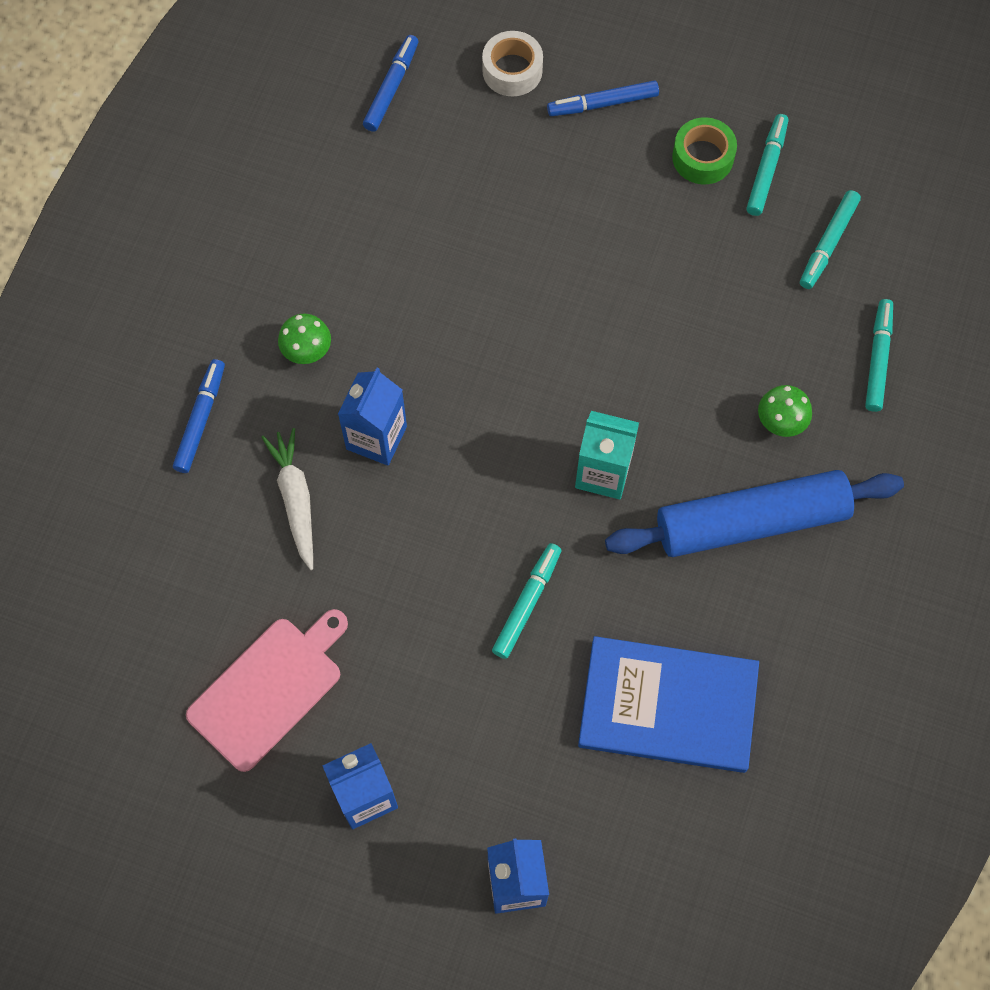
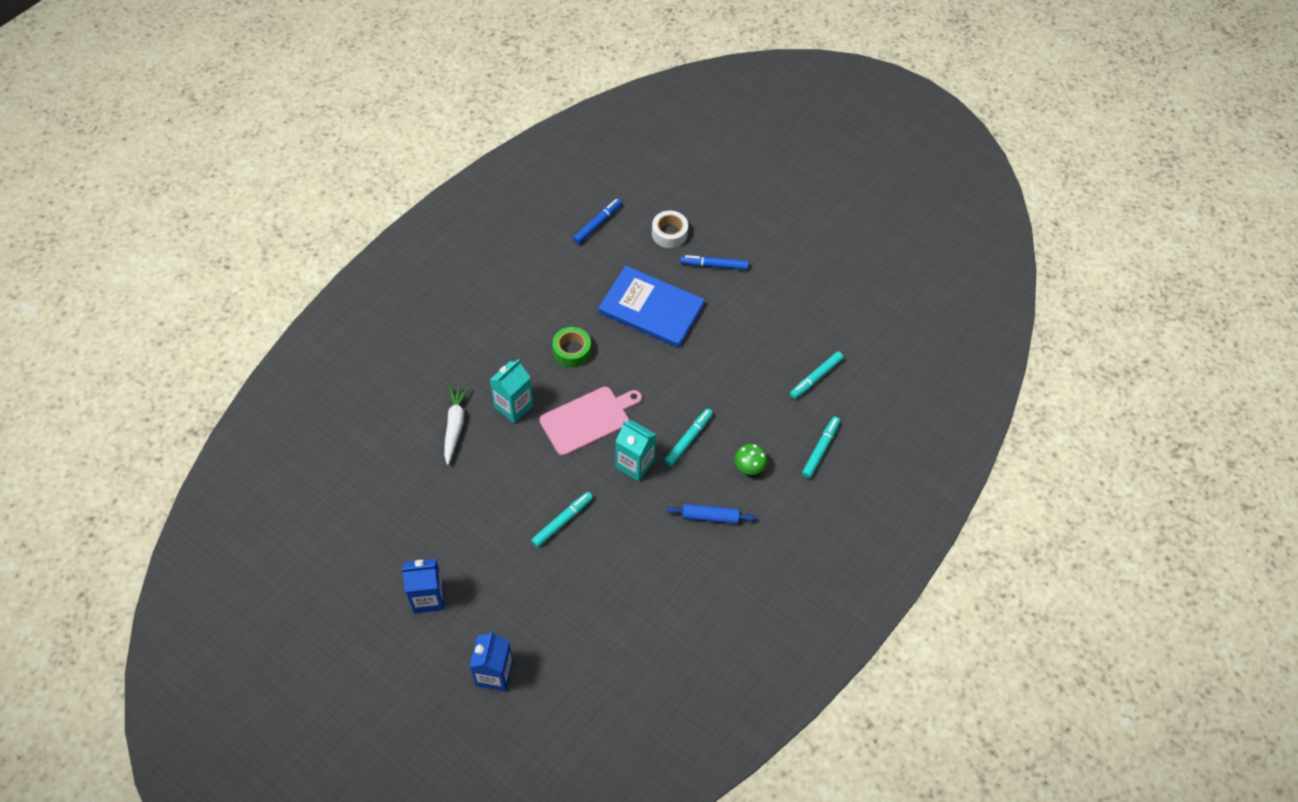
camera: 15 degrees right, 10 degrees down
blue marker [173,359,225,473] -> none
pink cutting board [186,609,348,772] -> pink cutting board moved to [539,387,642,456]
green mushroom [278,314,331,364] -> none
blue carton [338,368,407,466] -> turquoise carton [490,359,533,423]
blue book [578,636,759,773] -> blue book moved to [598,266,705,348]
blue rolling pin [605,470,904,557] -> blue rolling pin [666,504,756,524], size x0.48
green tape [672,117,737,184] -> green tape moved to [552,327,591,367]
turquoise marker [746,114,788,216] -> turquoise marker moved to [664,409,713,466]

